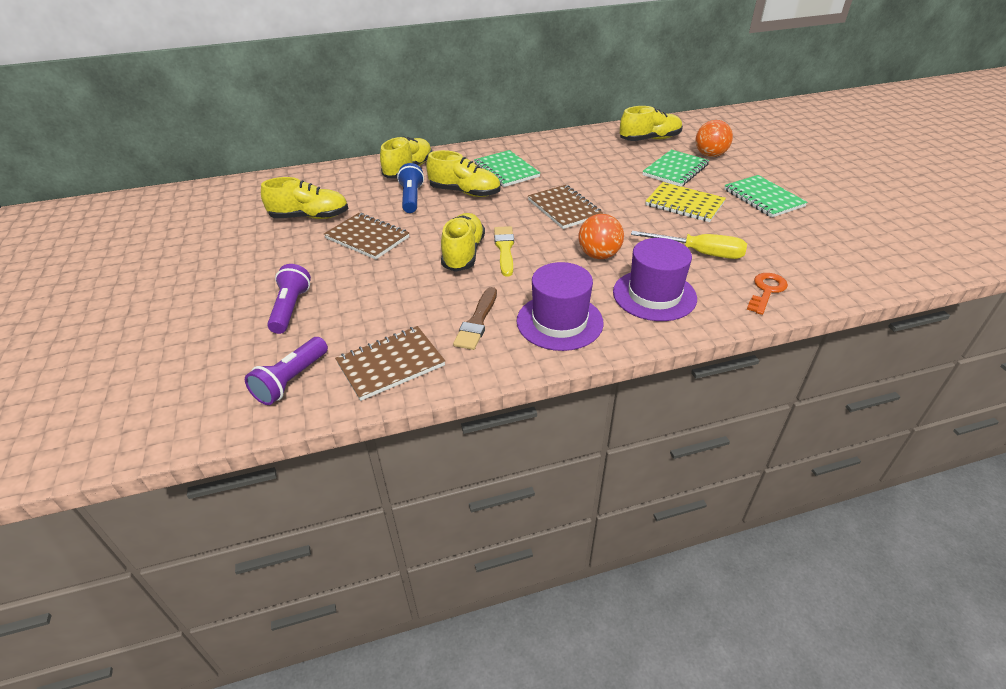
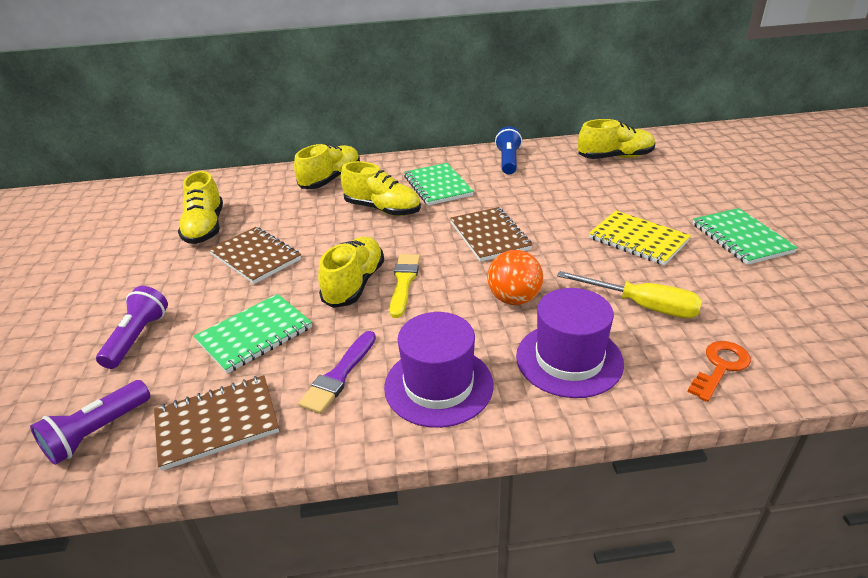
camera: 10 degrees right, 5 degrees down
yellow shoe [261,177,349,219] -> yellow shoe turned 75 degrees clockwise [178,171,223,244]
blue flashlight [397,163,424,213] -> blue flashlight moved to [495,126,522,174]
brown brush [453,287,497,350] -> purple brush [298,331,376,414]
green notebook [642,150,709,187] -> green notebook moved to [194,294,312,374]
orange ball [695,120,733,157] -> none

